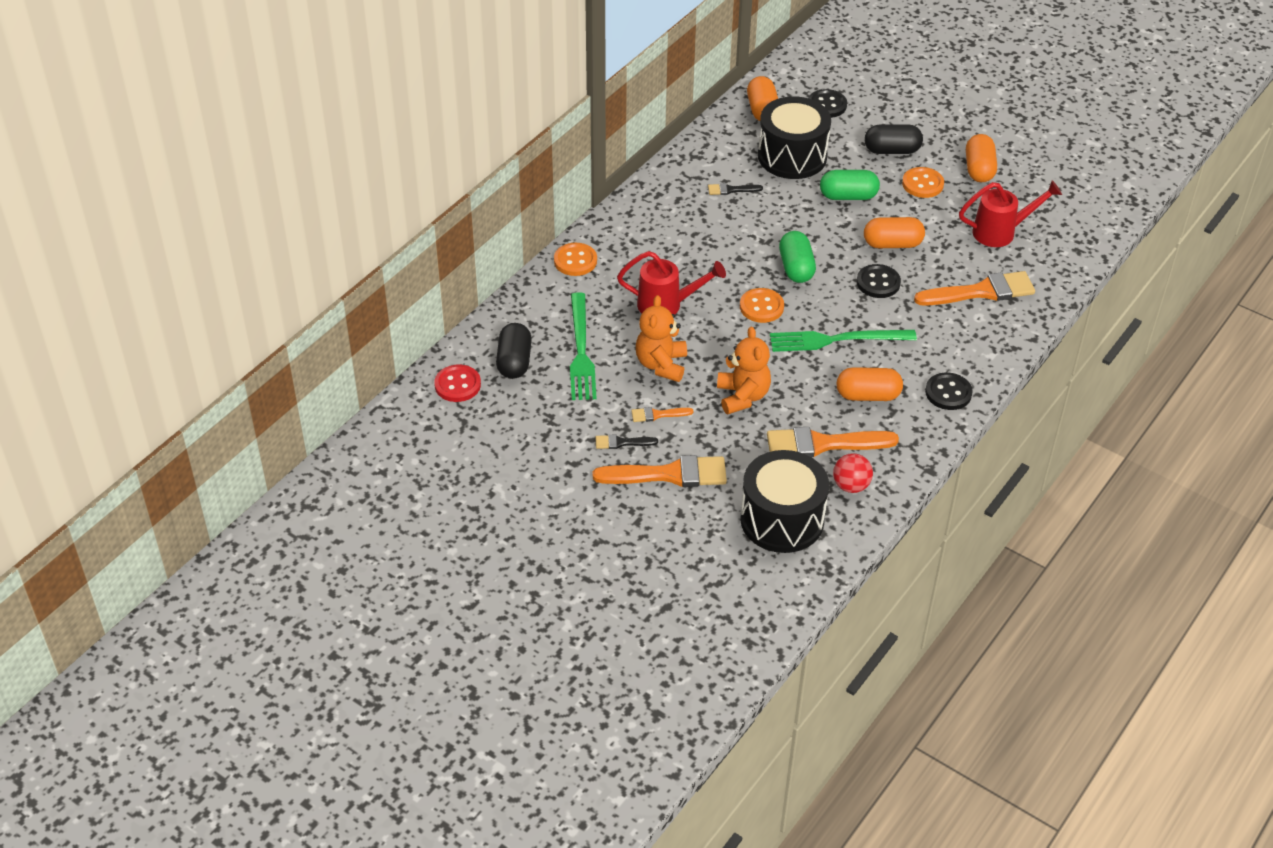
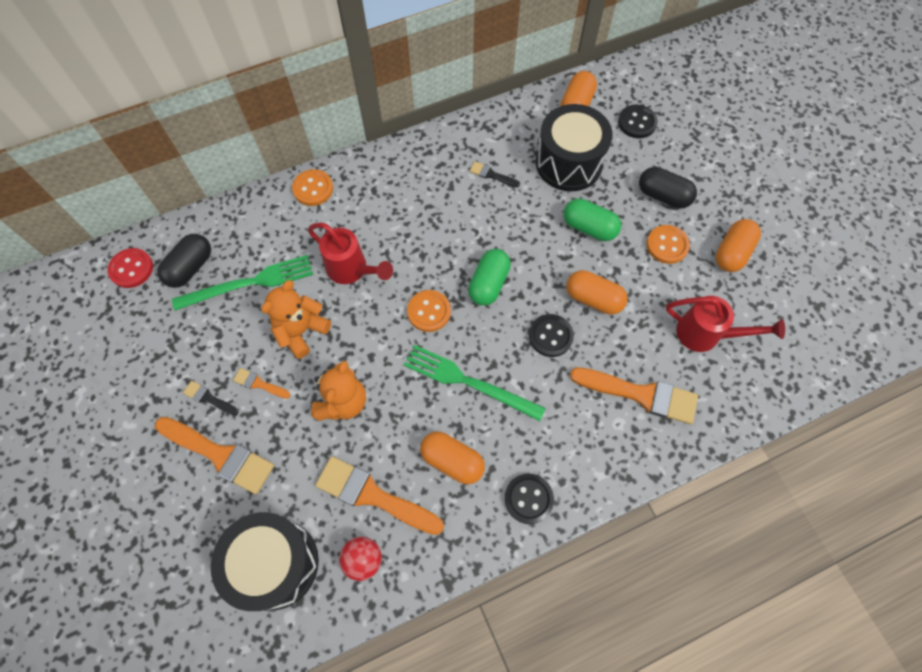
camera: 30 degrees right, 20 degrees up
green fork [570,292,597,400] -> green fork turned 135 degrees counterclockwise [172,255,313,311]

